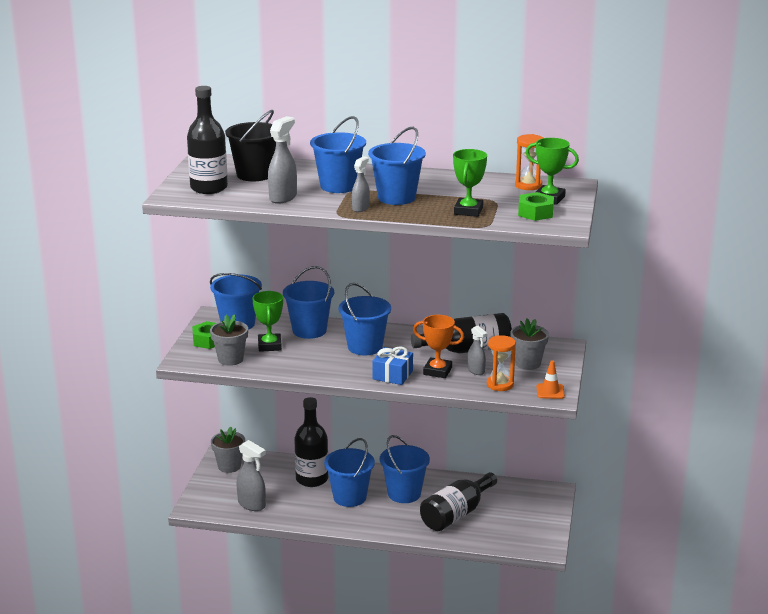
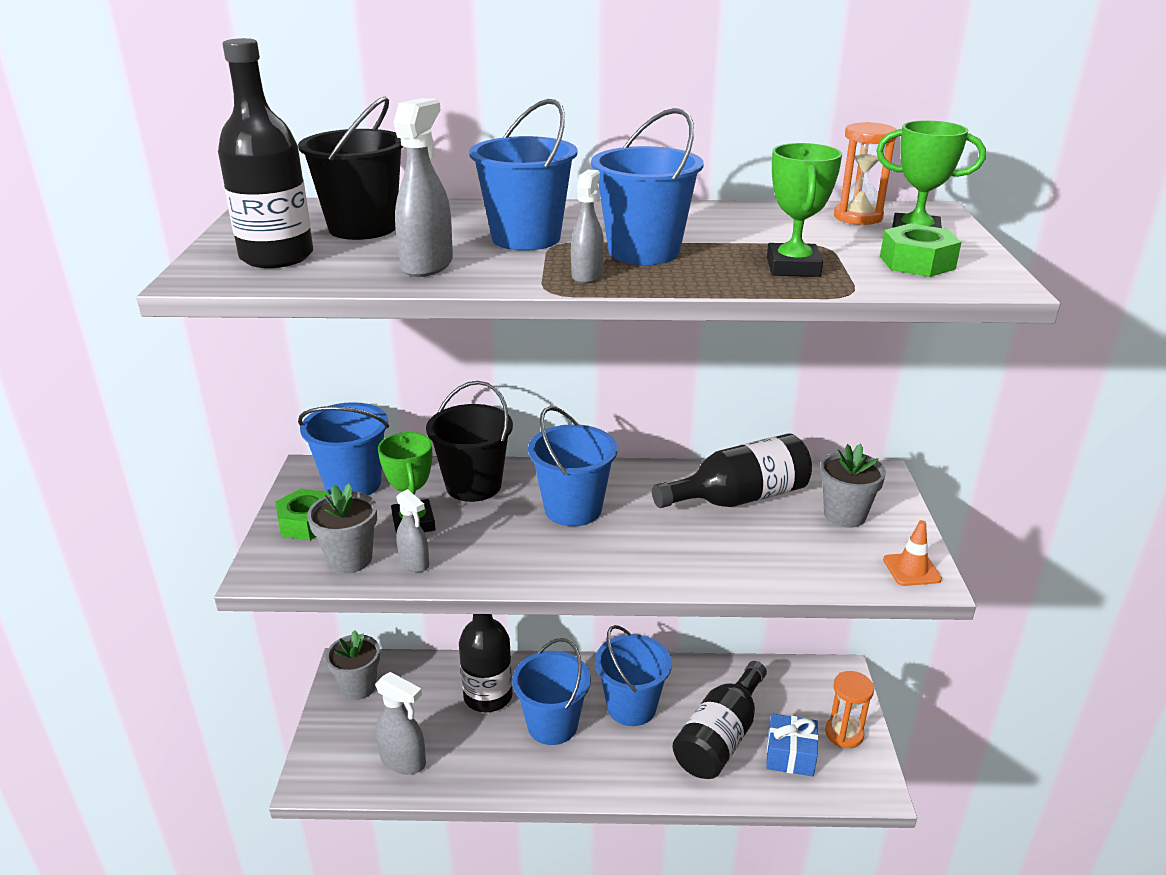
camera: 10 degrees left, 5 degrees up
blue bucket [283,266,334,339] -> black bucket [426,381,513,502]
blue gift [372,347,413,385] -> blue gift moved to [766,713,818,777]
orange trophy [413,315,464,378] -> none
grey spray bottle [467,326,488,375] -> grey spray bottle moved to [396,489,429,572]
orange hourglass [487,335,516,391] -> orange hourglass moved to [825,671,874,748]

